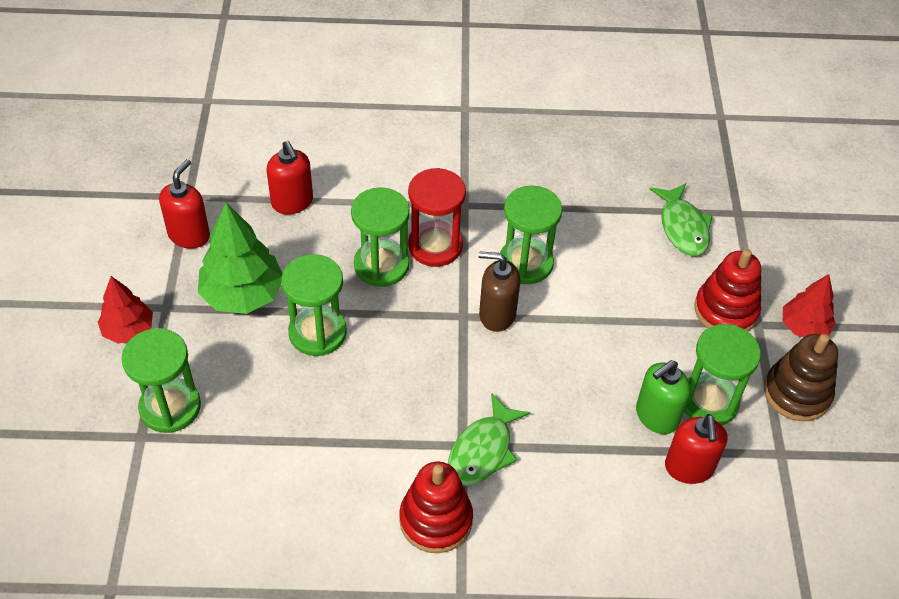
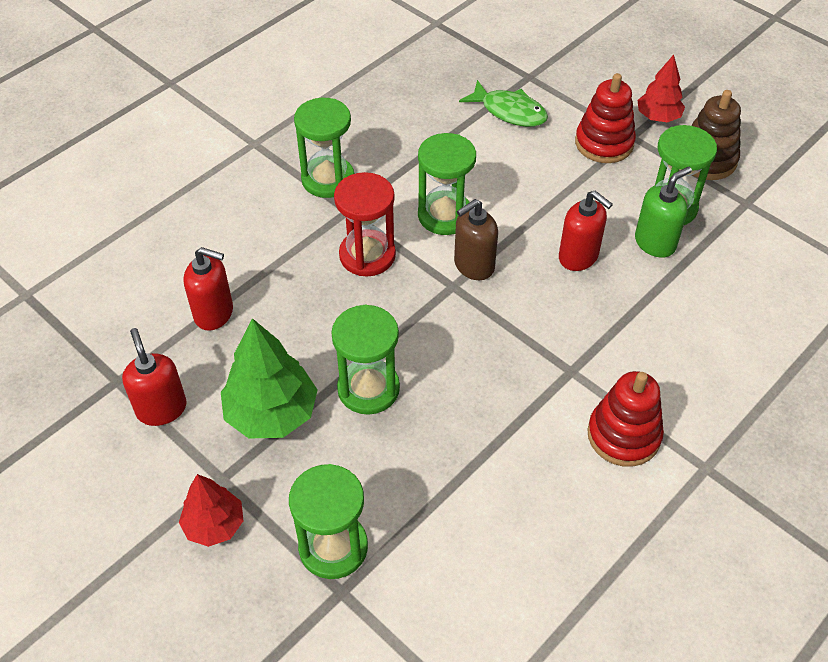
camera: 45 degrees left, 0 degrees up
green hourglass [351,187,410,287] -> green hourglass moved to [294,98,354,198]
green fish [448,393,530,486] -> none
green soap dispenser [636,360,691,434] -> green soap dispenser turned 135 degrees counterclockwise [635,166,692,258]
red soap dispenser [665,414,727,484] -> red soap dispenser moved to [559,191,613,271]

